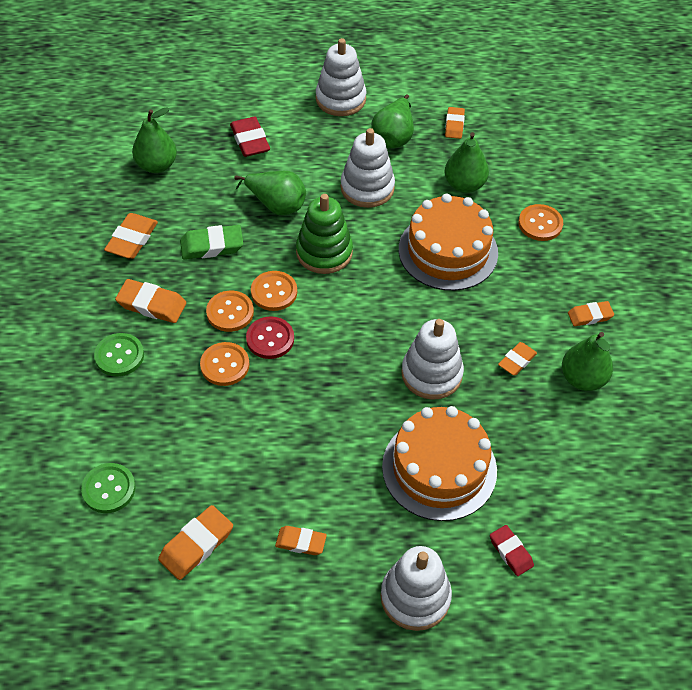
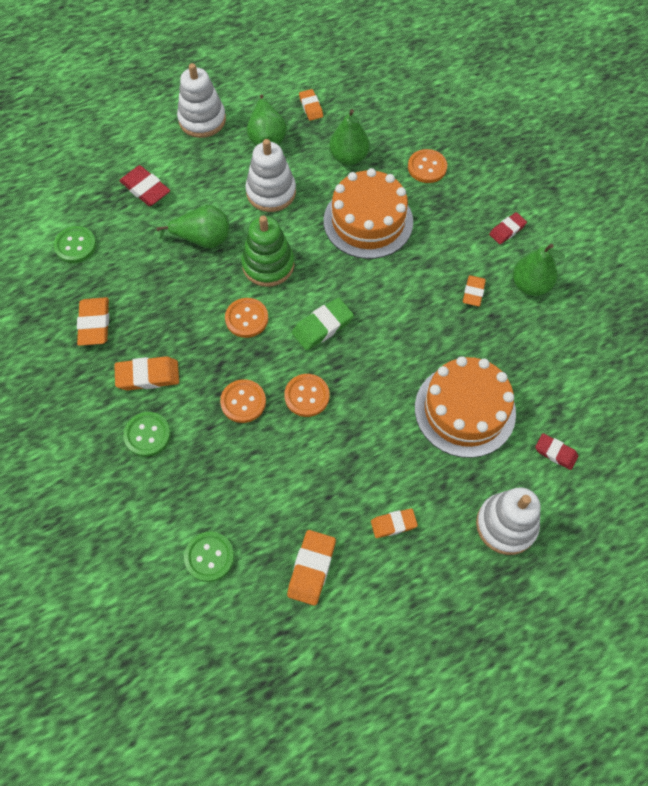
camera: 25 degrees left, 10 degrees up
green pear [132,107,177,173] -> green button [54,226,96,263]
green eraser [180,225,243,259] -> green eraser moved to [292,298,354,351]
orange button [206,291,254,332] -> orange button moved to [284,374,330,417]
red button [246,316,294,359] -> none
white stacking toy [401,319,464,400] -> none
orange eraser [568,301,614,326] -> red eraser [489,212,527,244]

